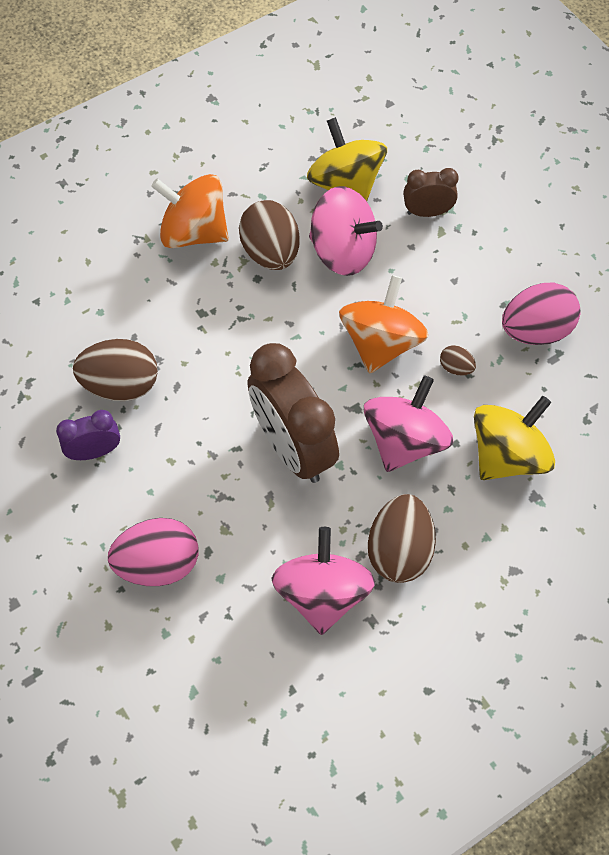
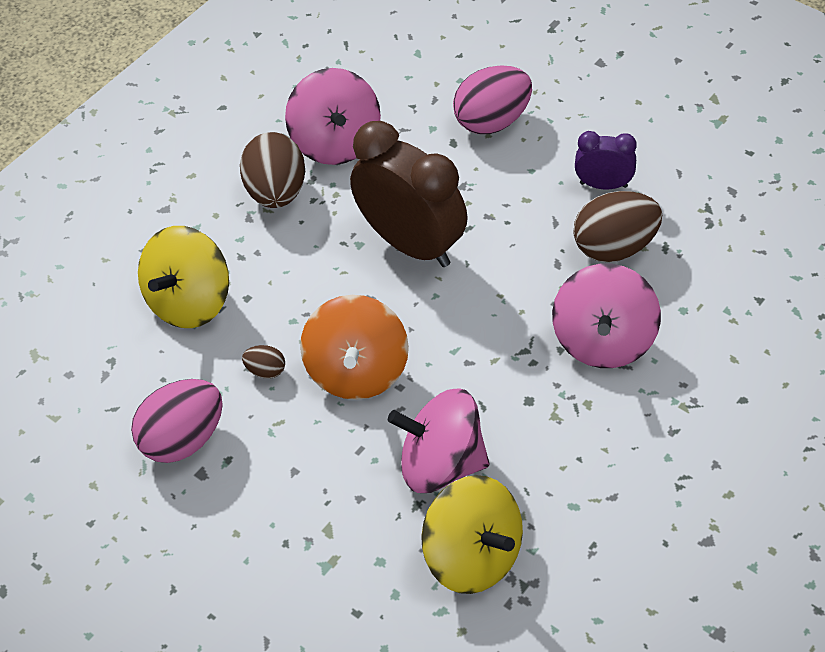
camera: 165 degrees right, 10 degrees down
purple clock [56,410,120,460] -> purple clock turned 135 degrees counterclockwise [575,131,637,189]
orange spinning top [151,174,229,248] -> none
brown egg [239,200,300,270] -> none
pink spinning top [364,375,453,472] -> pink spinning top moved to [552,264,661,368]
brown clock [404,168,459,217] -> none

